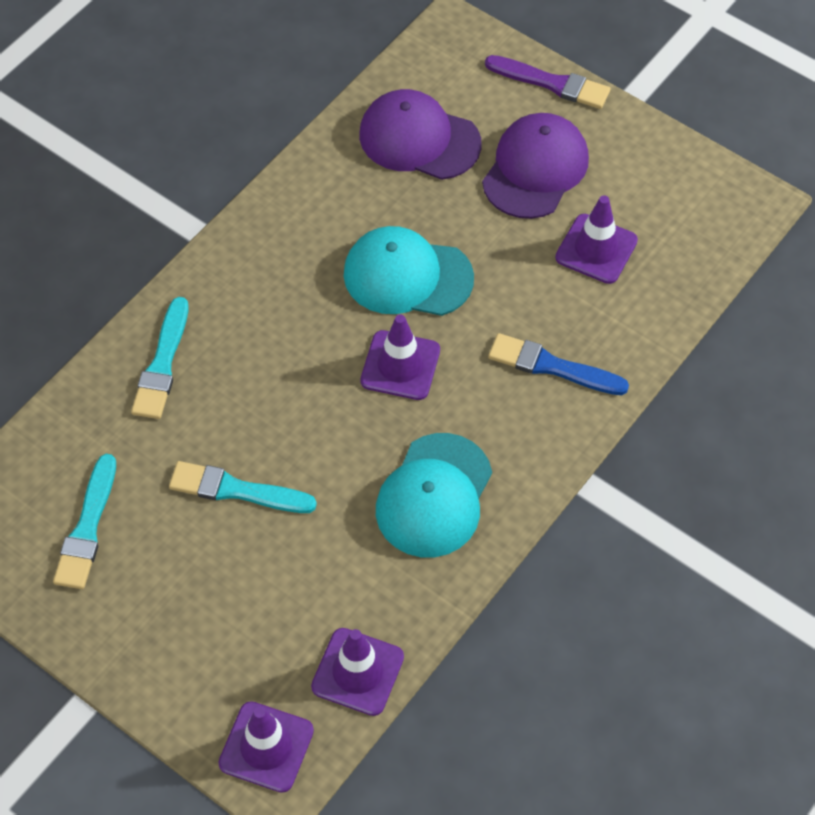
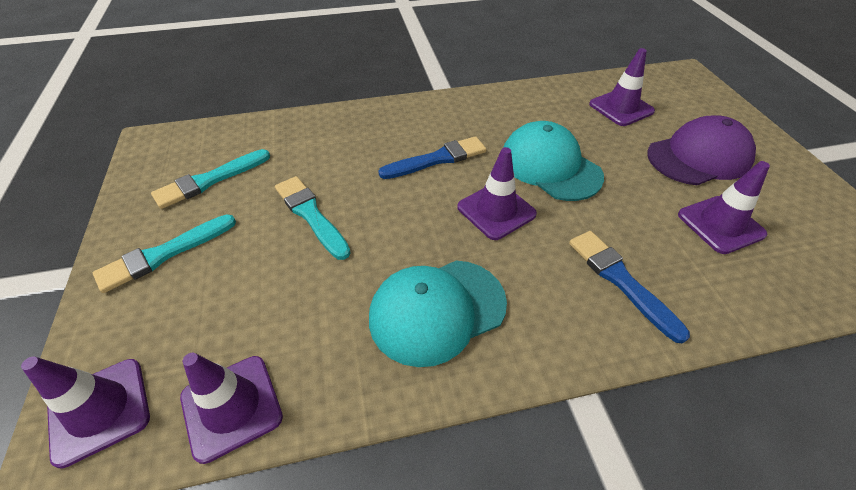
camera: 40 degrees right, 10 degrees down
turquoise brush [131,297,188,419] -> turquoise brush moved to [93,214,236,293]
purple cap [359,89,482,180] -> purple traffic cone [589,48,655,126]
purple brush [485,55,610,109] -> none
none -> blue brush [378,136,487,179]

